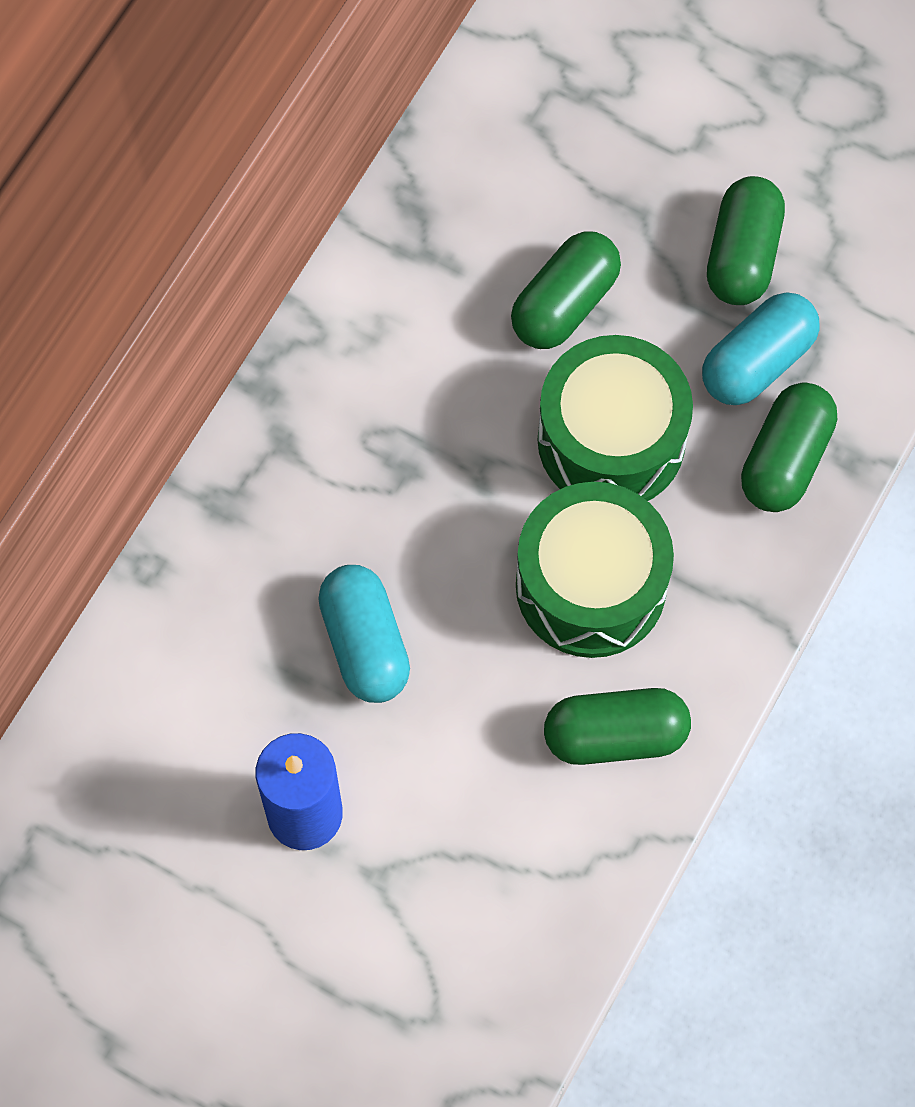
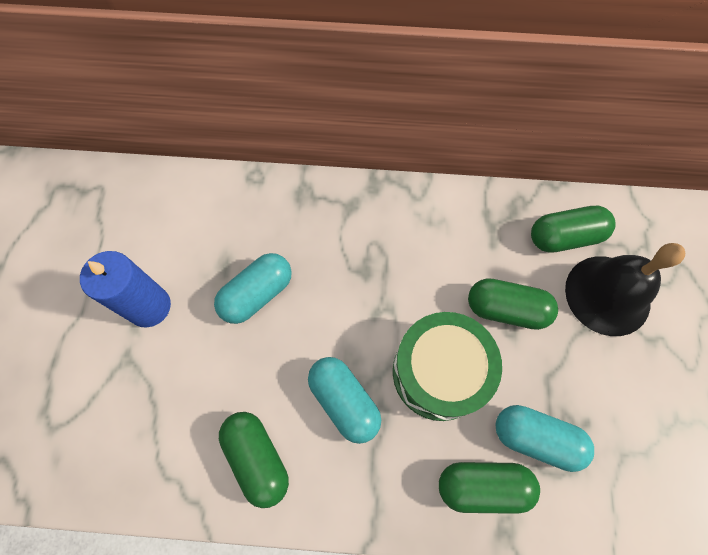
camera: 65 degrees right, 0 degrees up
green drum [516,482,674,658] -> turquoise capsule [308,357,381,444]
green capsule [707,176,785,305] -> green capsule moved to [531,206,616,253]
none -> black bell [565,243,685,336]

